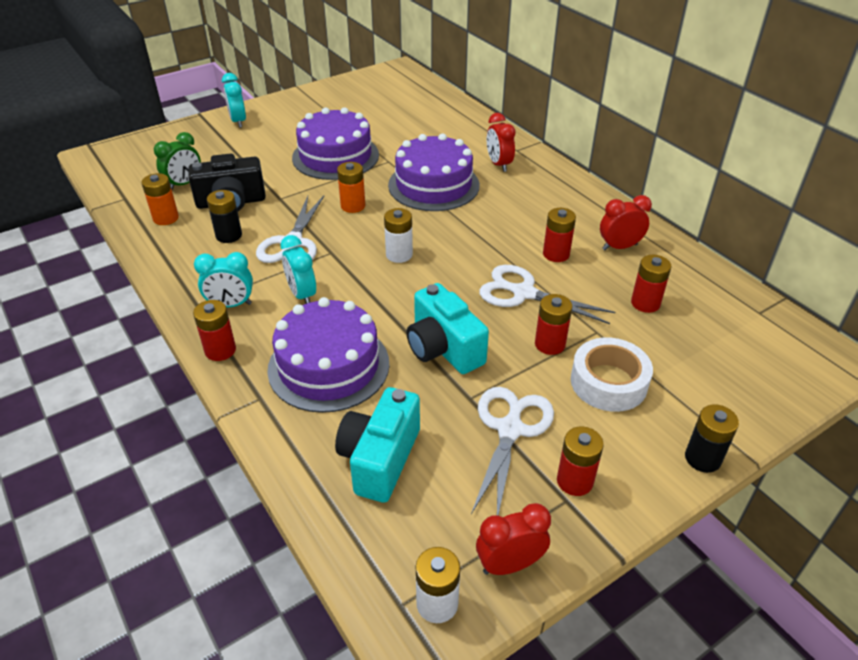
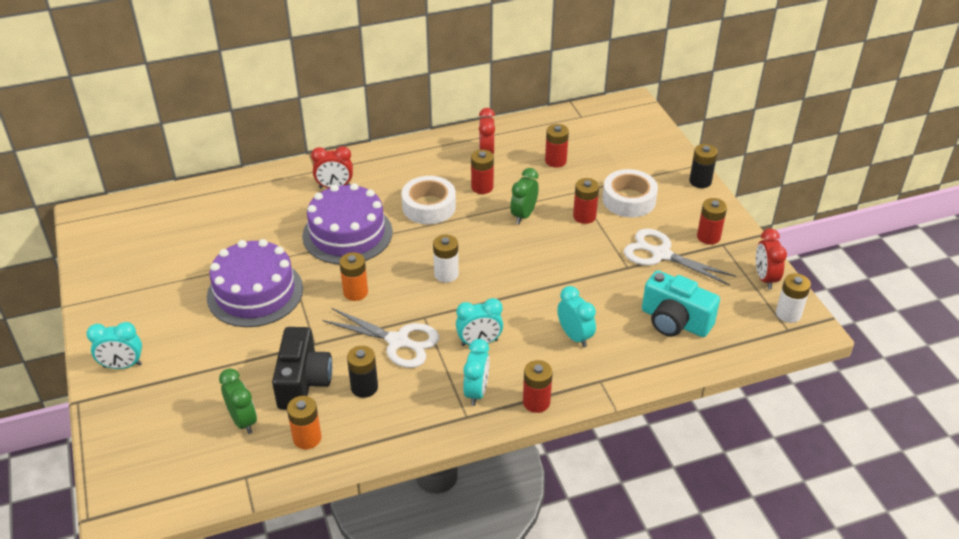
camera: 75 degrees left, 0 degrees up
purple cake [267,297,389,413] -> turquoise clock [557,286,596,347]
turquoise camera [406,283,489,374] -> none
white scissors [479,265,615,324] -> green clock [510,168,539,224]
none -> white tape [402,176,456,224]

